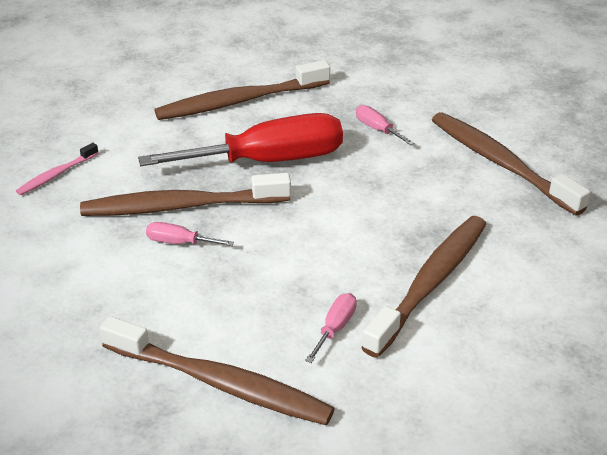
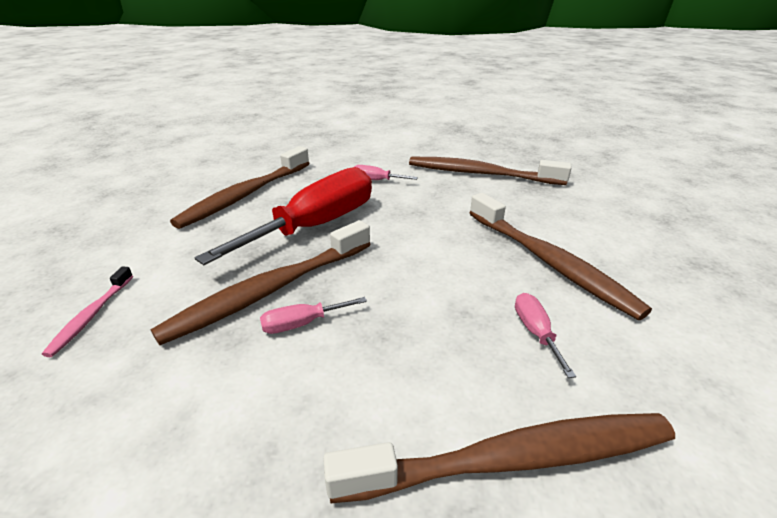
camera: 35 degrees left, 5 degrees down
brown toothbrush [361,216,486,358] -> brown toothbrush turned 150 degrees clockwise [470,193,652,320]

